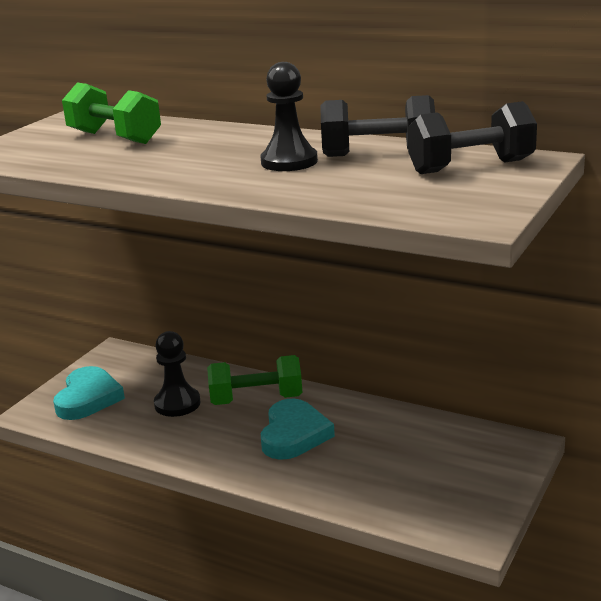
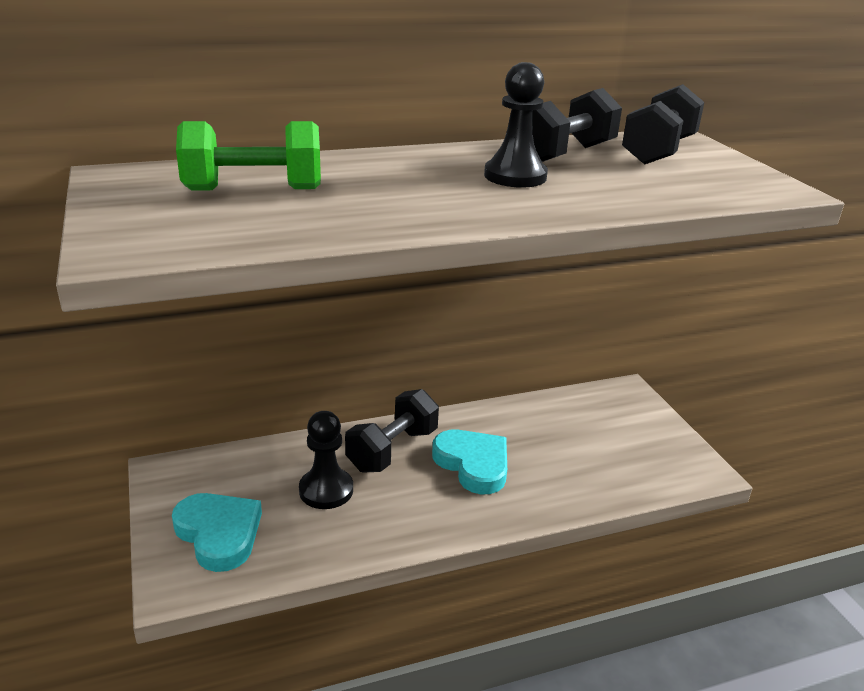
camera: 50 degrees left, 5 degrees up
green dumbbell [207,355,302,405] -> black dumbbell [345,389,439,473]

